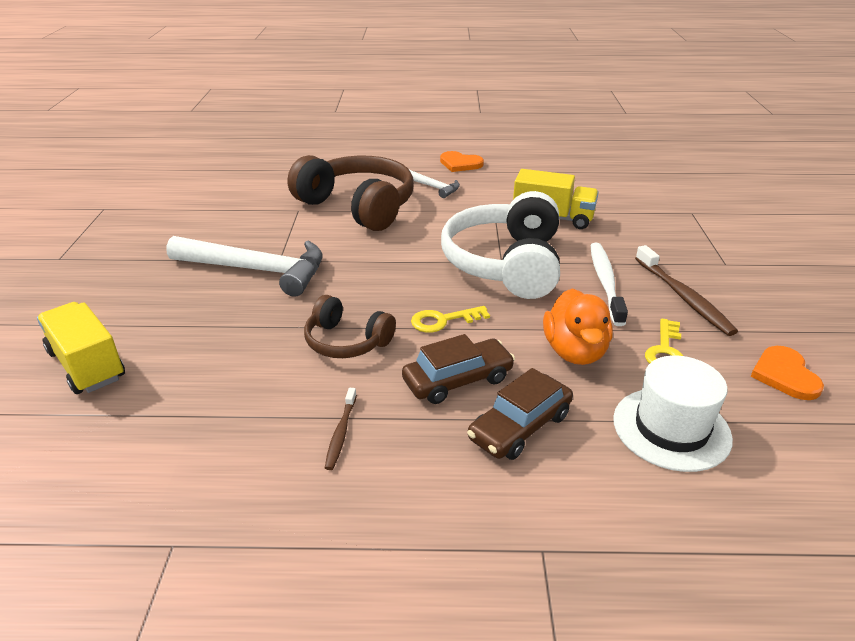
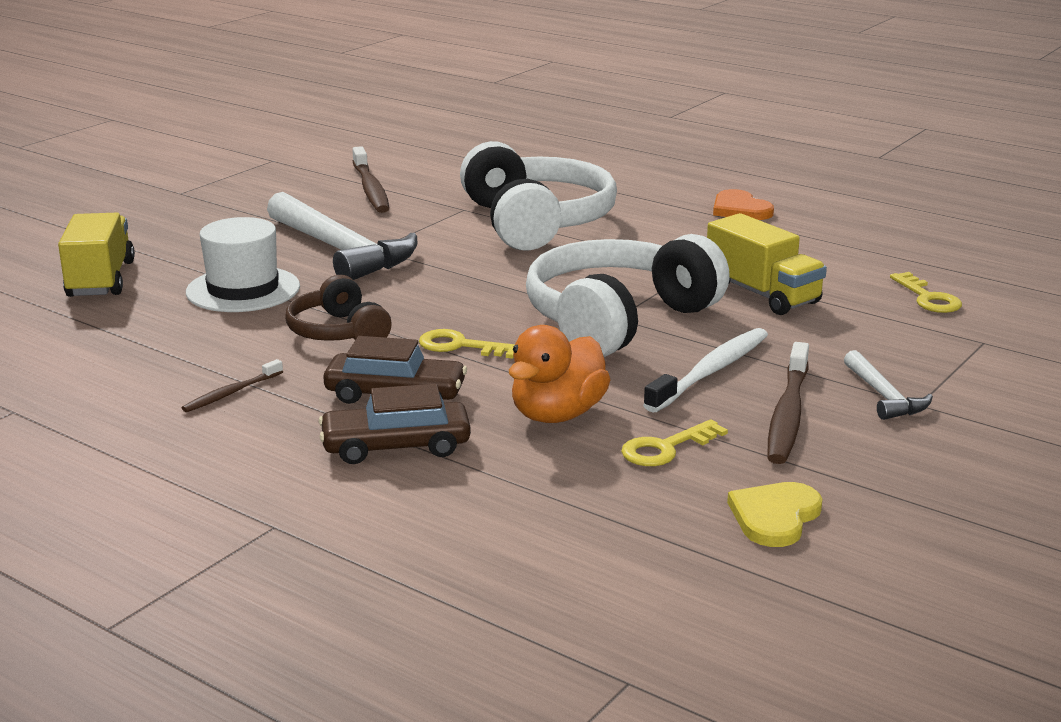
camera: 35 degrees right, 10 degrees down
brown headphones [288,155,414,231] -> white headphones [460,141,617,250]
white hammer [410,170,460,198] -> white hammer moved to [844,350,933,420]
white hat [613,355,733,472] -> white hat moved to [186,217,300,312]
orange heart [751,346,824,400] -> yellow heart [727,482,823,547]
none -> brown toothbrush [352,146,389,213]
none -> yellow key [890,272,962,313]

